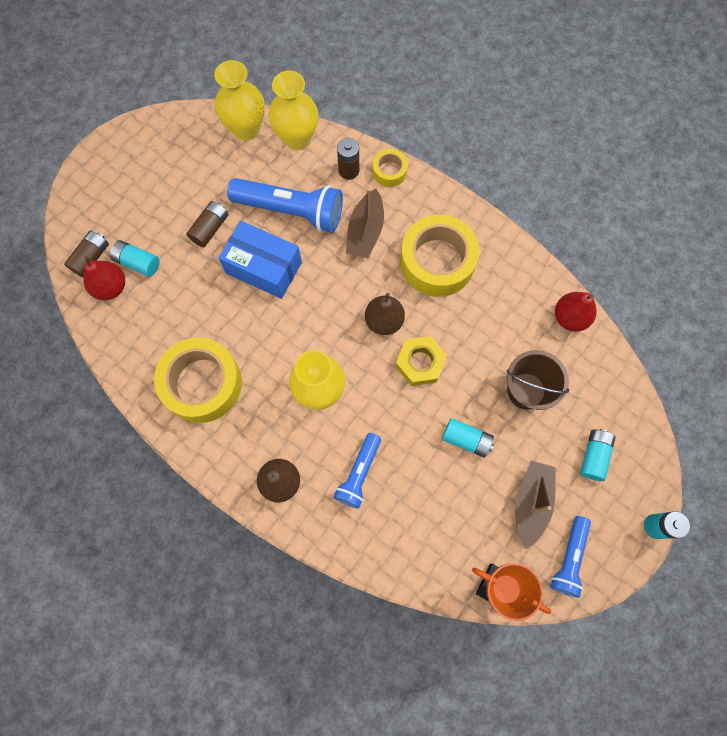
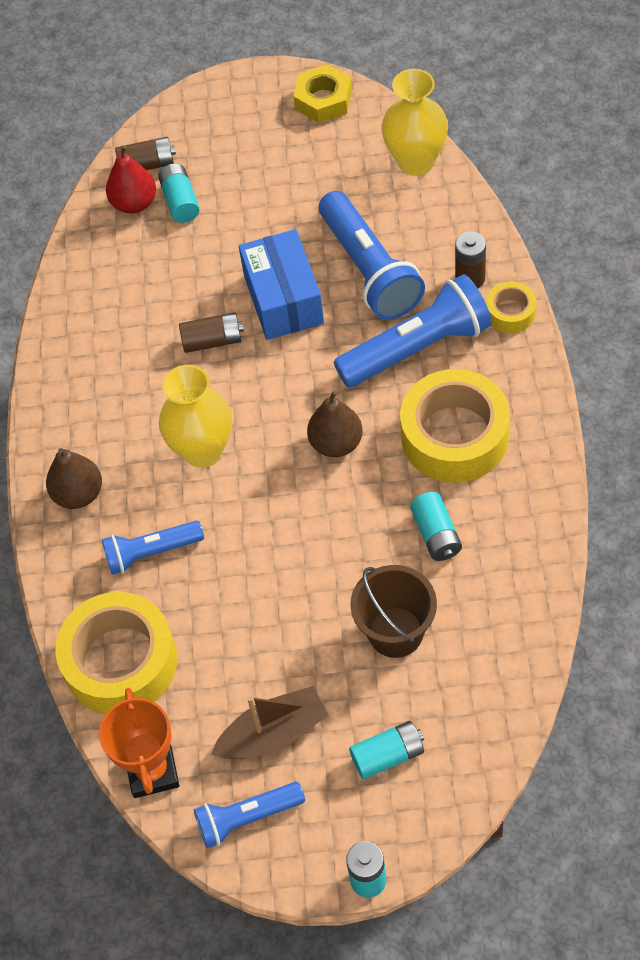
camera: 55 degrees right, 15 degrees down
yellow tape [154,337,242,423] -> yellow tape moved to [55,592,177,714]
brown battery [186,201,228,247] -> brown battery moved to [179,312,244,353]
yellow vase [268,71,318,150] -> none
brown boat [346,188,384,258] -> blue flashlight [334,274,492,388]
yellow nut [395,336,447,386] -> yellow nut moved to [293,64,352,123]
turquoise battery [442,418,494,458] -> turquoise battery moved to [410,492,462,561]
red pear [555,292,597,331] -> none

